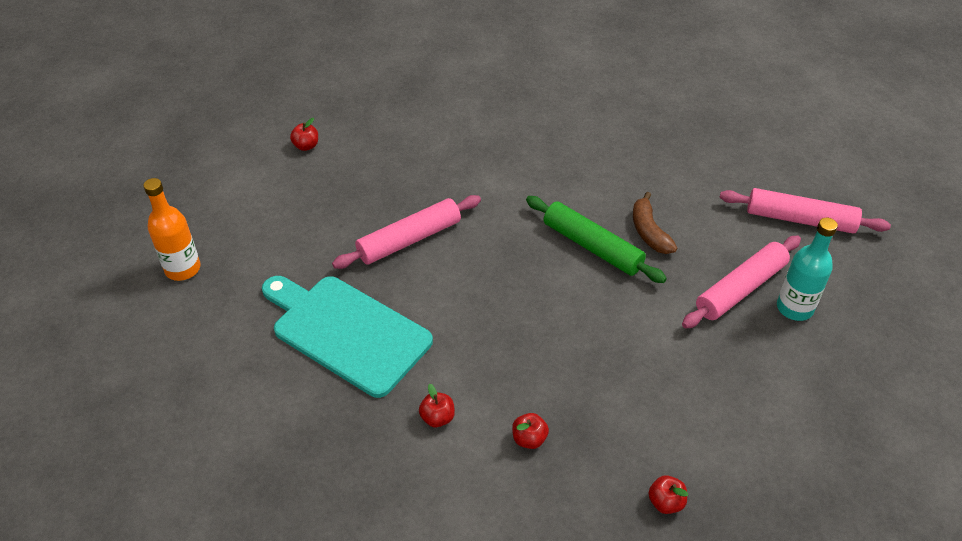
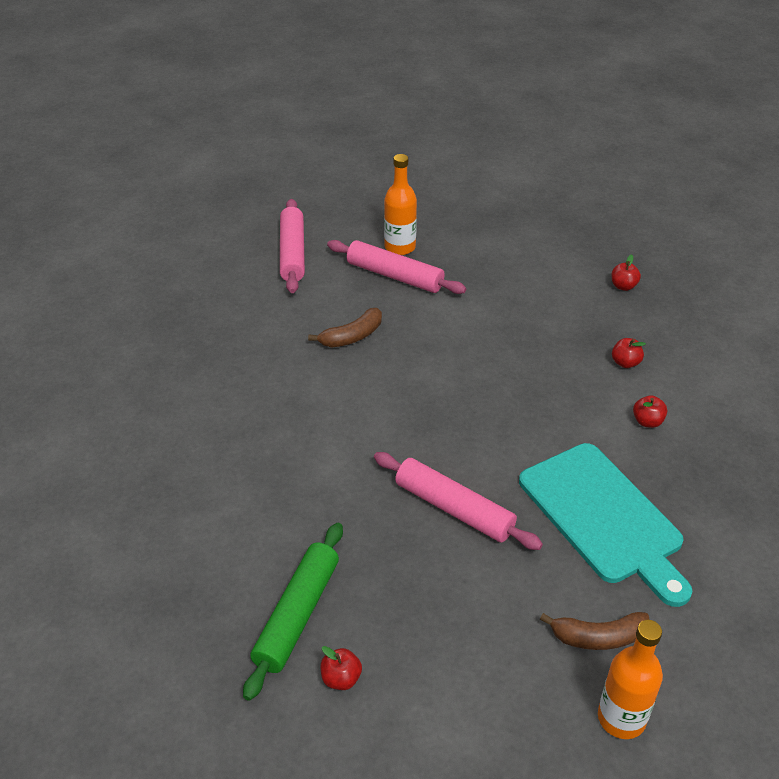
camera: 110 degrees left, 5 degrees down
turquoise cutting board [262,276,433,398] -> turquoise cutting board turned 45 degrees counterclockwise [519,443,692,607]
green rolling pin [526,196,667,283] -> green rolling pin moved to [243,523,343,701]
turquoise bottle [777,218,838,321] -> orange bottle [384,154,417,255]
none -> brown banana [540,612,649,650]

